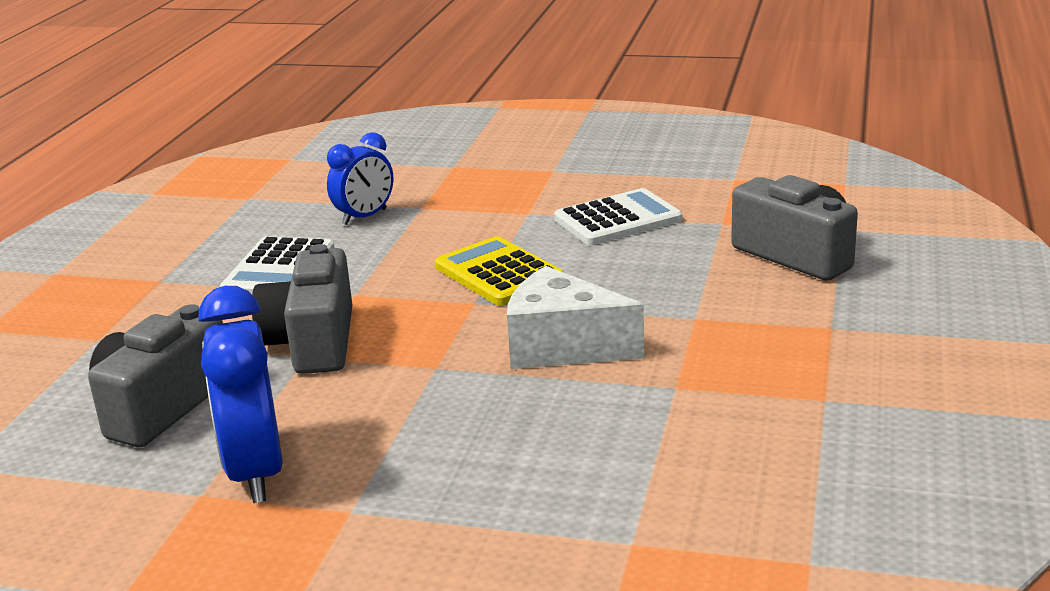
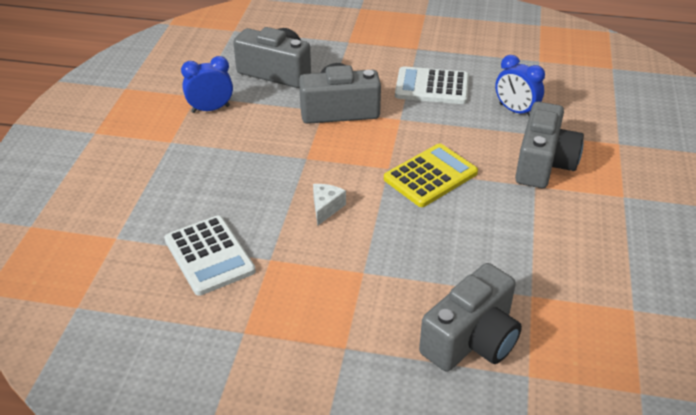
camera: 85 degrees right, 15 degrees up
blue clock [198,286,283,503] -> blue clock [181,56,233,113], size x0.63
white cheese [507,266,644,369] -> white cheese [313,184,346,226], size x0.49
white calculator [554,188,682,245] -> white calculator moved to [164,215,256,296]
none -> grey camera [515,102,584,188]

